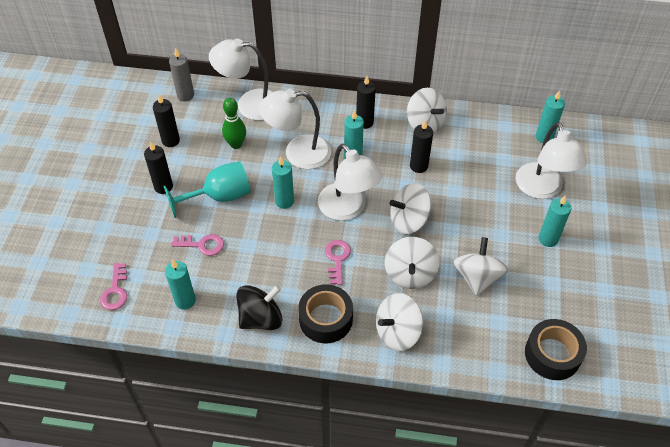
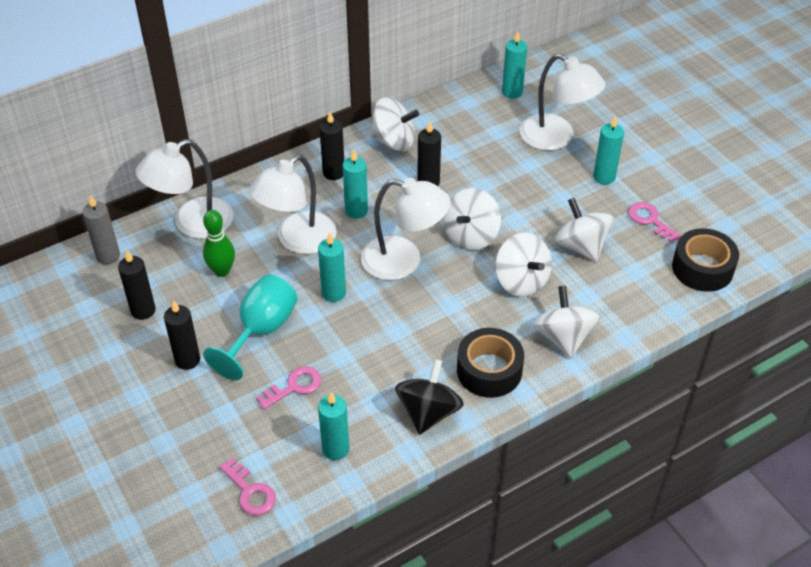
camera: 40 degrees left, 5 degrees down
pink key [325,240,351,285] -> pink key moved to [628,202,681,243]
white spinning top [376,293,423,351] -> white spinning top turned 150 degrees clockwise [533,286,600,358]

